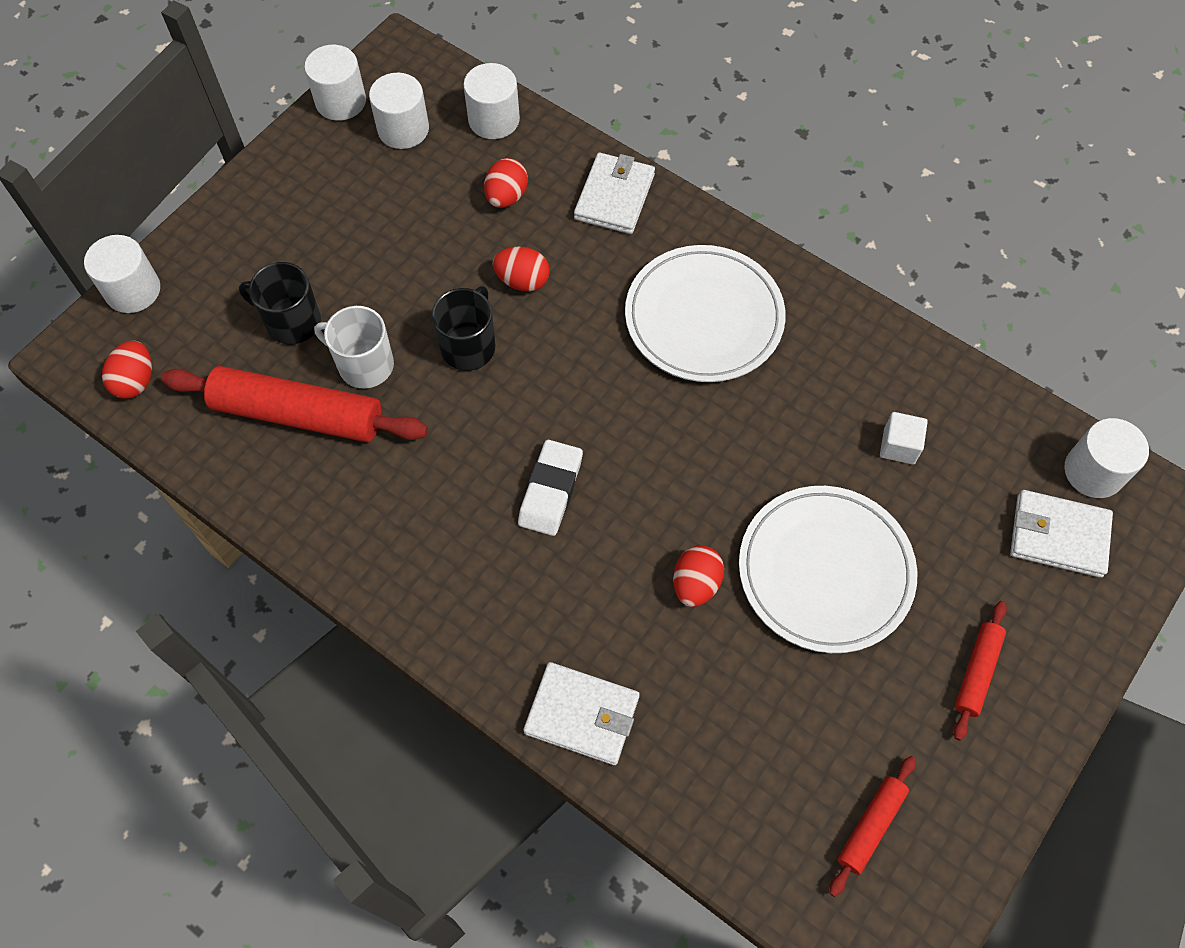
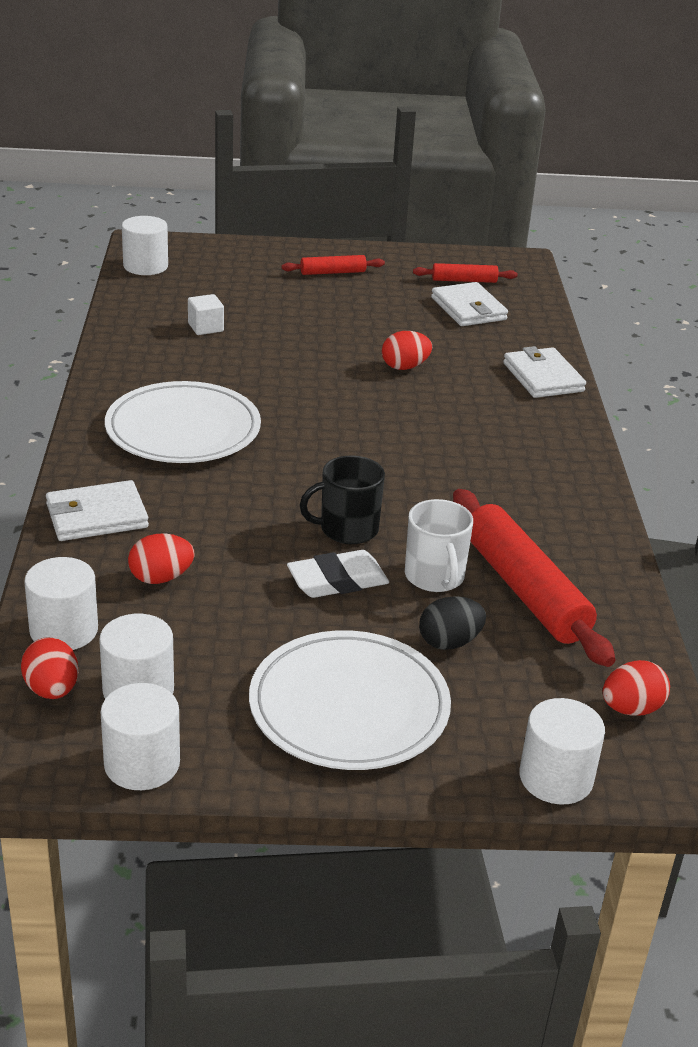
camera: 130 degrees left, 30 degrees down
black mug [239,262,321,345] -> black egg [419,596,486,650]
red egg [493,247,550,292] -> red egg moved to [21,637,78,699]
white eraser [518,440,583,536] -> white eraser moved to [287,550,389,598]
white plate [739,486,917,653] -> white plate moved to [249,630,451,770]
white wallet [1010,490,1113,578] -> white wallet moved to [431,282,508,326]

